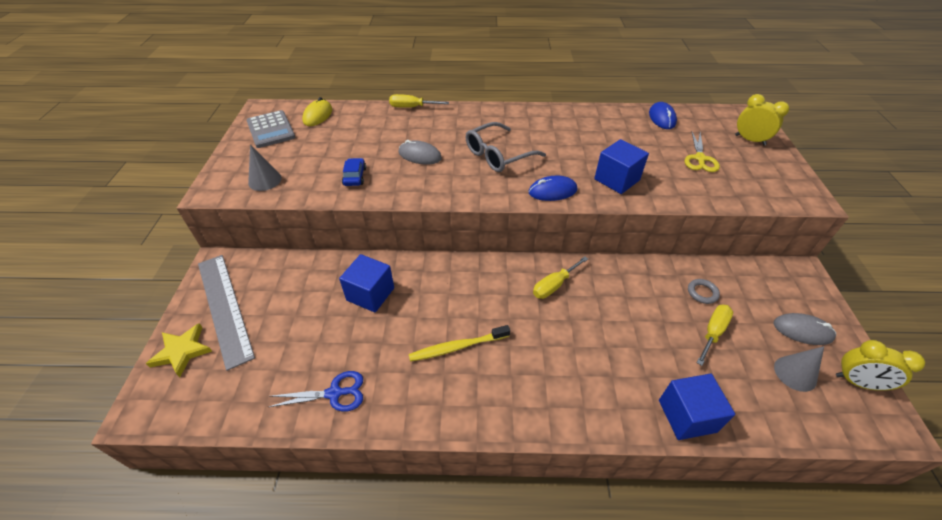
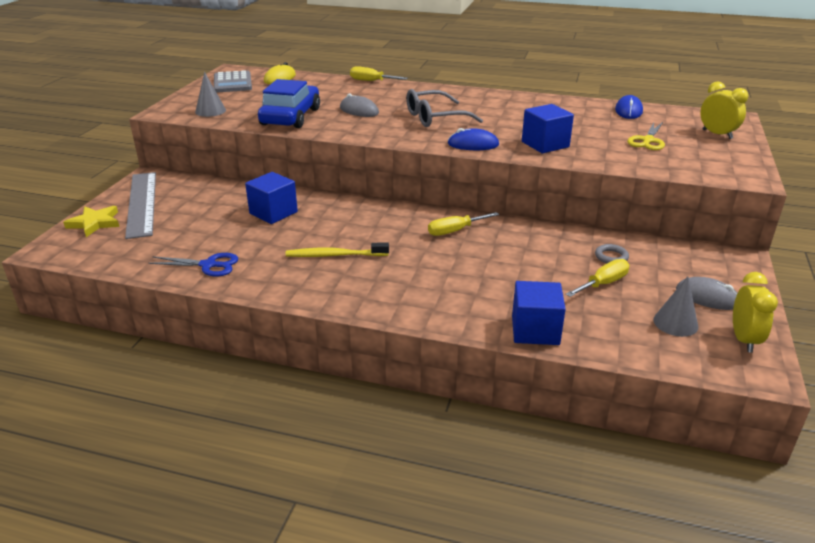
camera: 15 degrees right, 15 degrees down
blue car [342,158,366,186] -> blue car [258,79,320,128], size x2.19
yellow clock [836,340,925,391] -> yellow clock turned 120 degrees counterclockwise [733,272,778,353]

